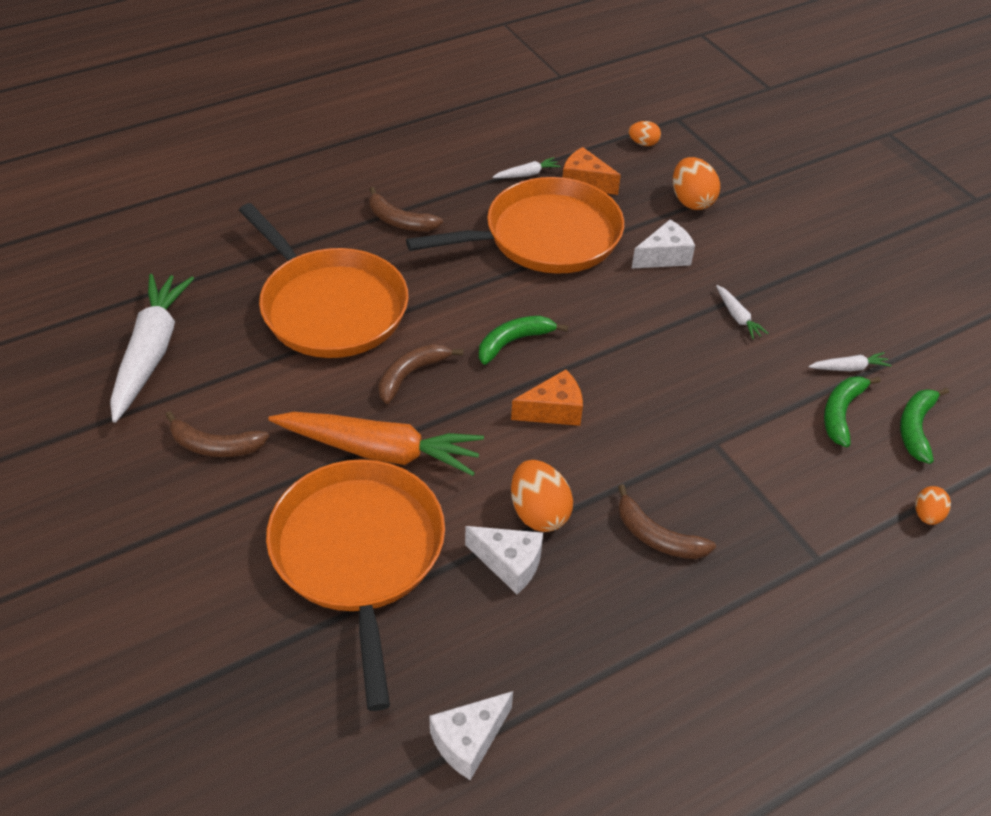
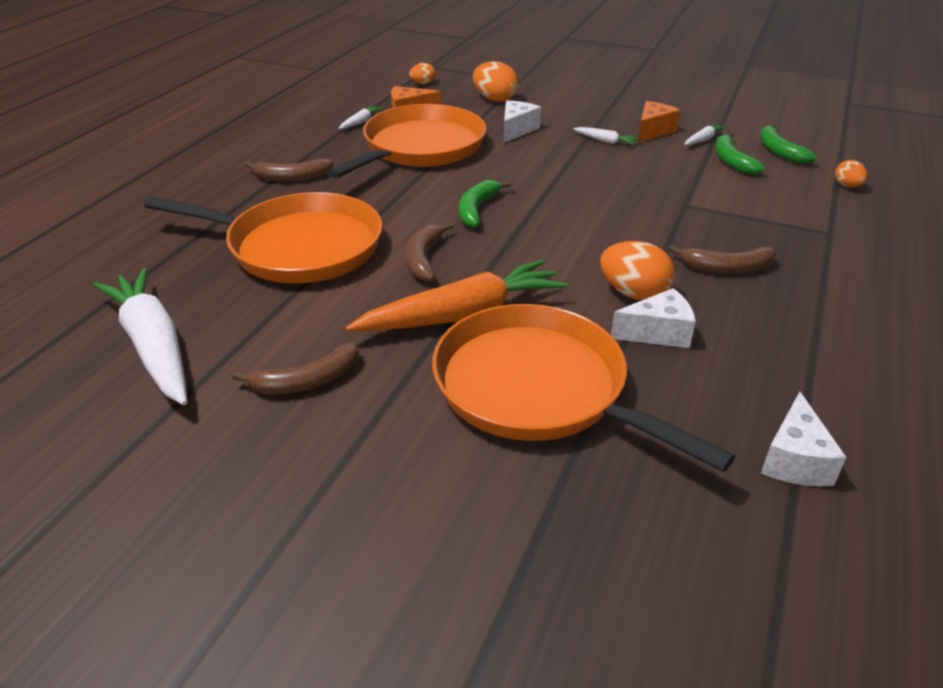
camera: 35 degrees left, 10 degrees down
orange cheese [511,369,583,426] -> orange cheese moved to [638,101,681,143]

